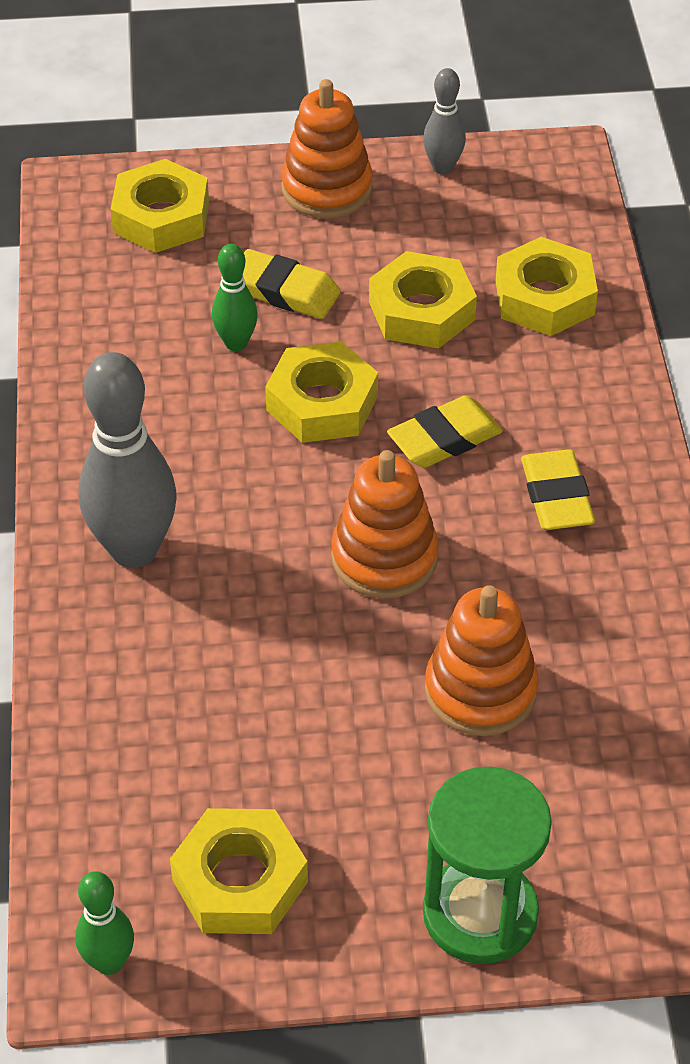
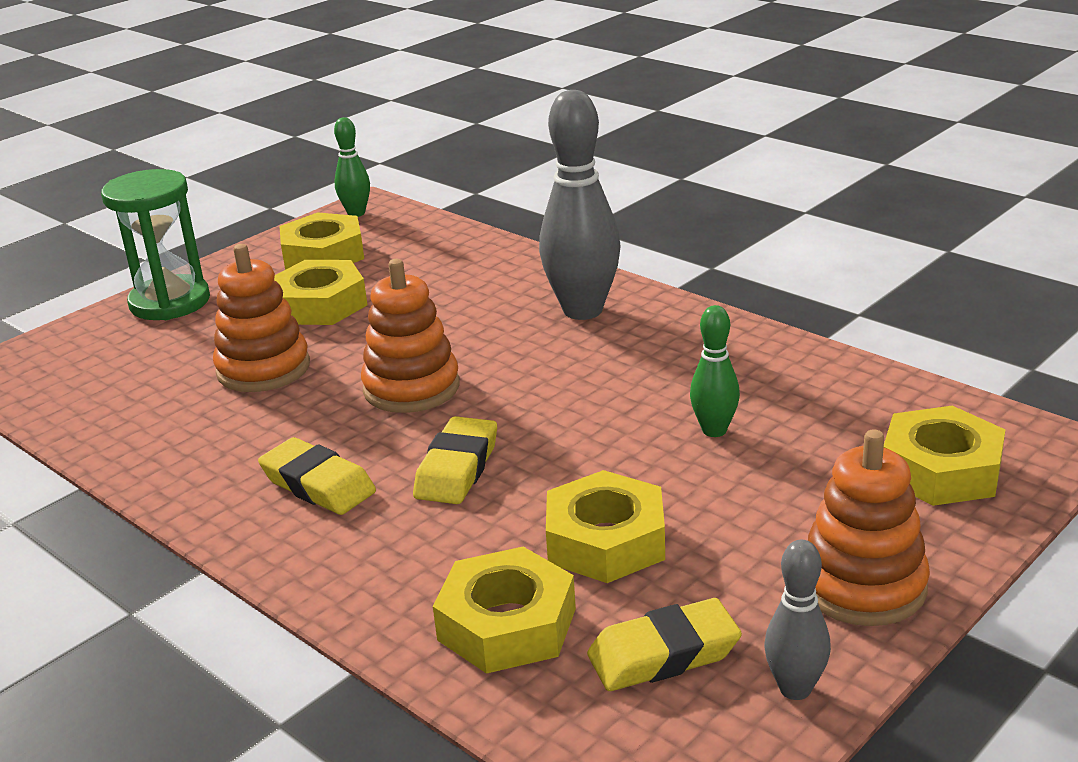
camera: 140 degrees right, 20 degrees down
yellow eraser [243,249,341,319] -> yellow eraser moved to [587,598,742,691]
yellow nut [265,341,378,443] -> yellow nut moved to [274,260,367,325]

